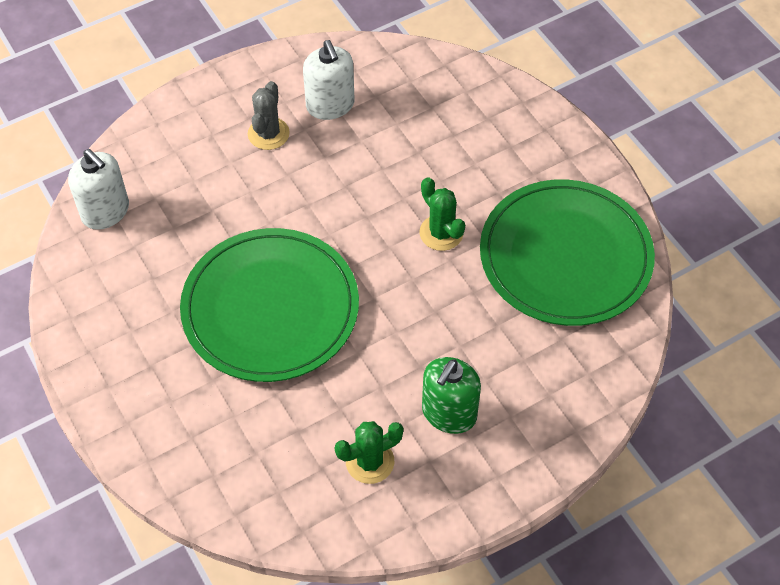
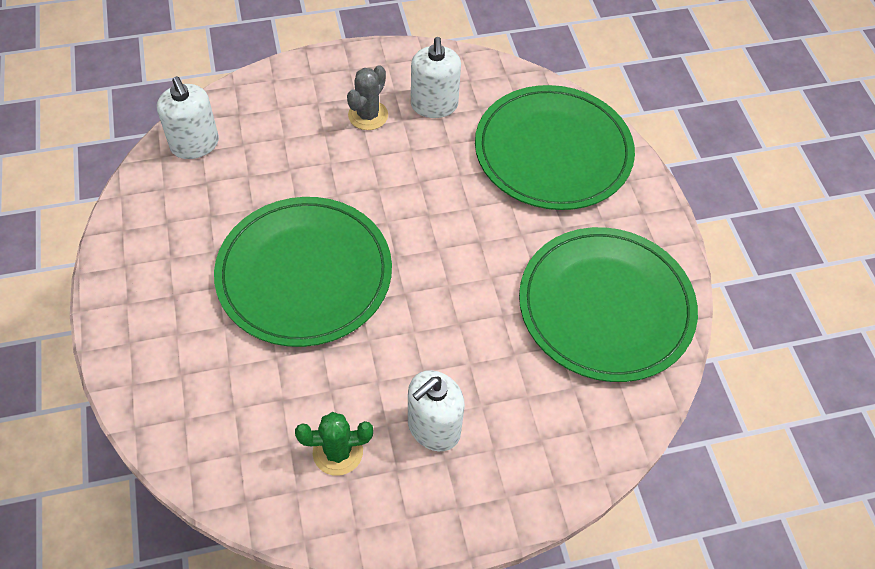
camera: 15 degrees right, 0 degrees up
green cactus [419,177,465,251] -> none
green soap dispenser [422,357,481,434] -> white soap dispenser [408,370,465,451]
none -> green plate [475,85,635,210]

